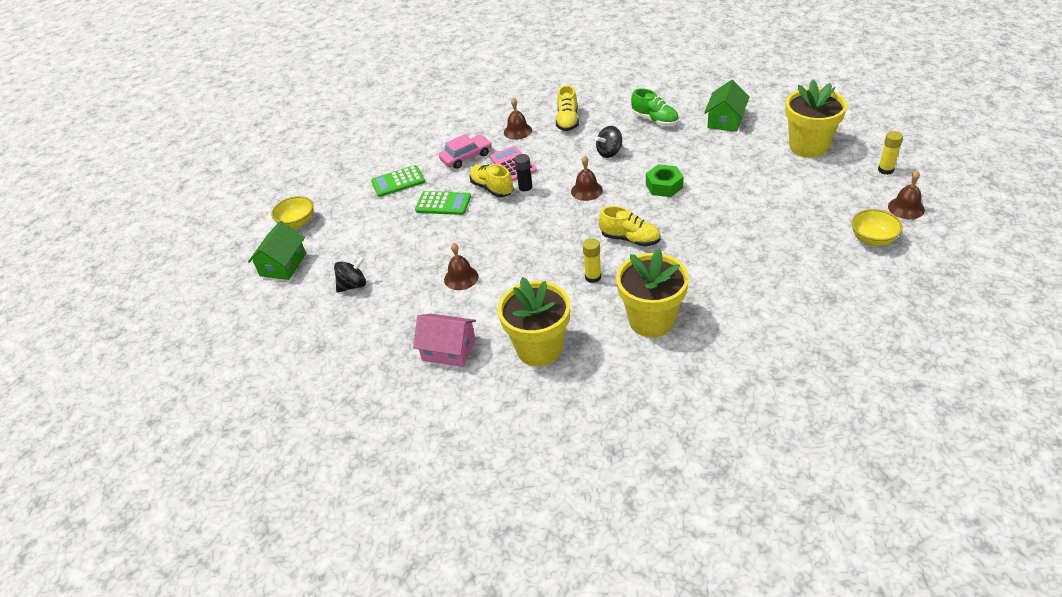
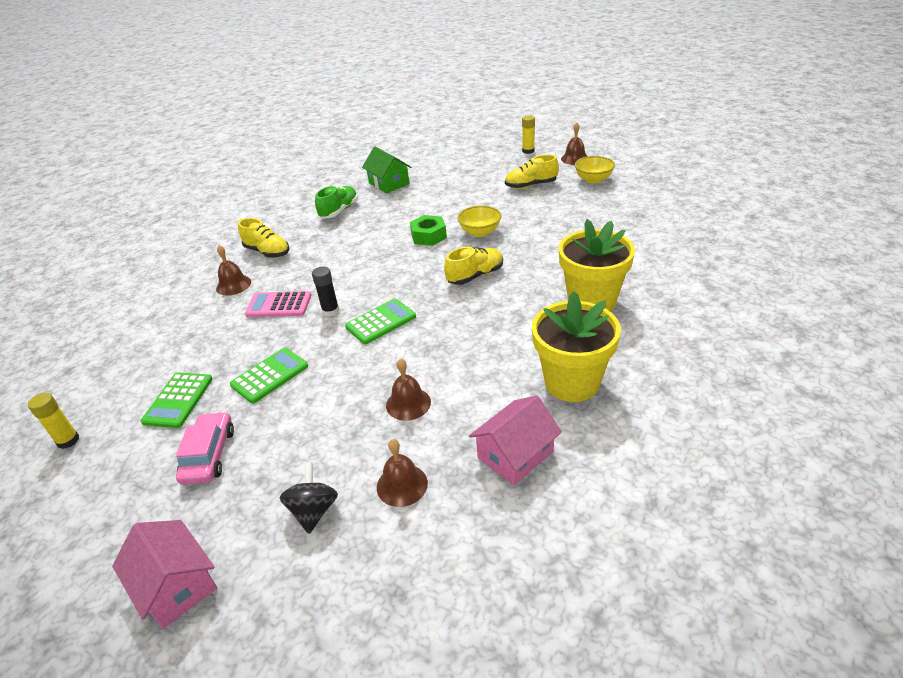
camera: 60 degrees left, 5 degrees down
green house [248,221,306,280] -> pink house [112,520,217,629]
yellow bowl [271,196,313,228] -> yellow bowl moved to [457,205,501,237]
pink car [439,134,492,169] -> pink car moved to [176,412,234,485]
yellow shoe [469,164,514,197] -> yellow shoe moved to [505,155,559,189]
brown bell [571,156,603,201] -> brown bell moved to [377,439,428,507]
yellow glue stick [583,238,601,283] -> yellow glue stick moved to [28,393,79,449]
black spinning top [595,126,622,158] -> none
green shoe [631,88,679,126] -> green shoe turned 45 degrees counterclockwise [315,186,358,218]
yellow flower pot [785,80,847,158] -> none
none -> green calculator [345,299,416,344]

